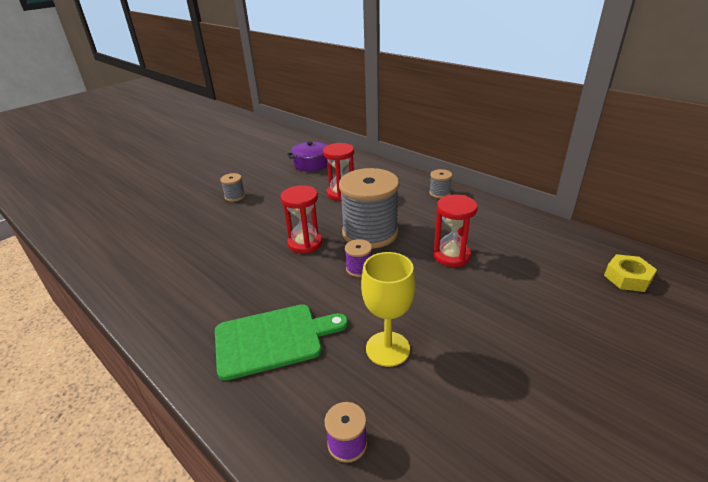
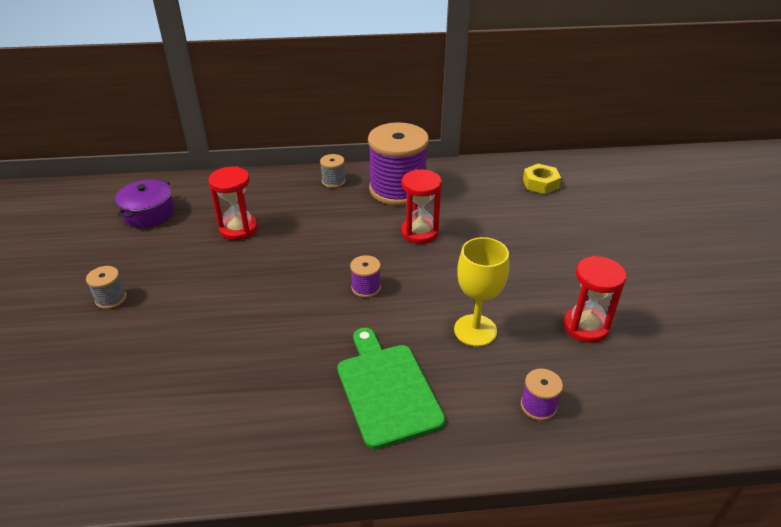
camera: 50 degrees left, 5 degrees up
green cutting board [215,304,348,381] -> green cutting board turned 45 degrees counterclockwise [337,328,445,449]
red hourglass [281,185,322,254] -> red hourglass moved to [563,256,626,343]
grey spool [339,168,399,249] -> none
none -> purple spool [368,122,429,205]

